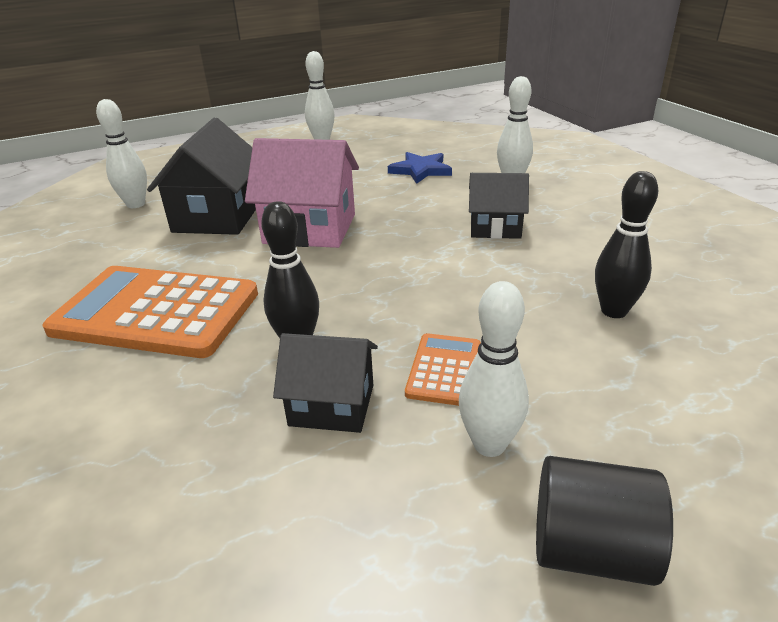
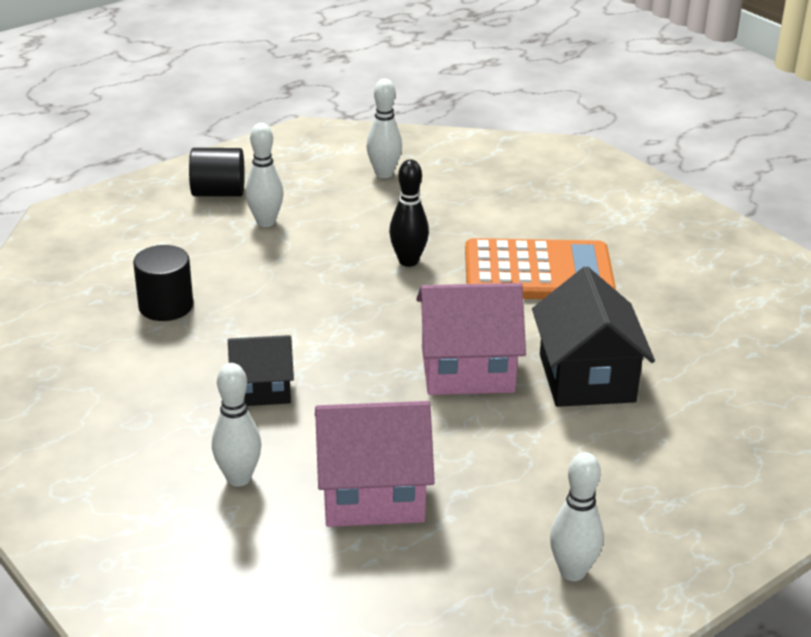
camera: 165 degrees right, 0 degrees up
white bowling pin [96,99,147,208] -> white bowling pin moved to [367,79,402,178]
black house [273,333,378,433] -> none
blue star [388,152,452,184] -> pink house [315,401,435,527]
orange calculator [405,333,481,406] -> none
black bowling pin [595,171,658,318] -> black cylinder [133,245,193,321]

